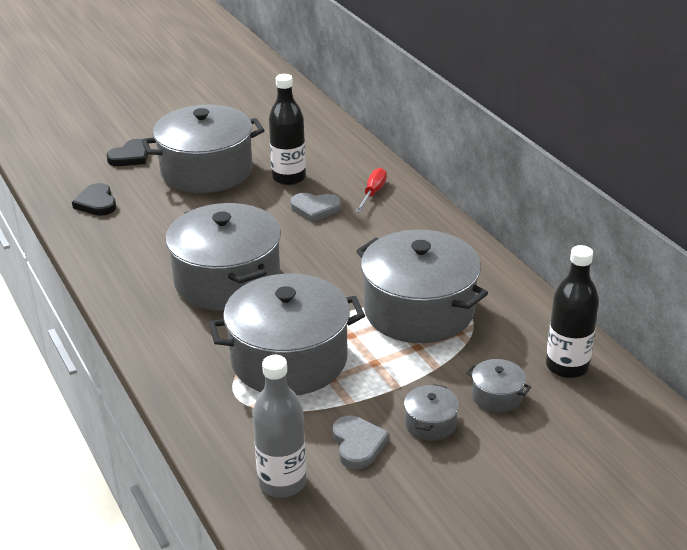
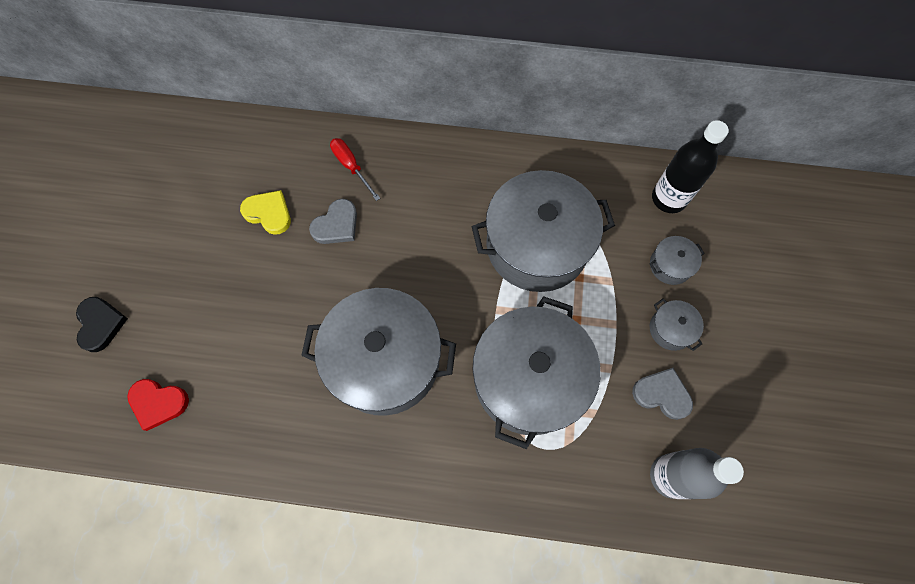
camera: 55 degrees left, 35 degrees up
black heart [72,183,116,216] -> red heart [127,379,189,431]
grey pot [142,105,264,193] -> none
black bottle [269,74,306,185] -> yellow heart [240,190,291,235]

